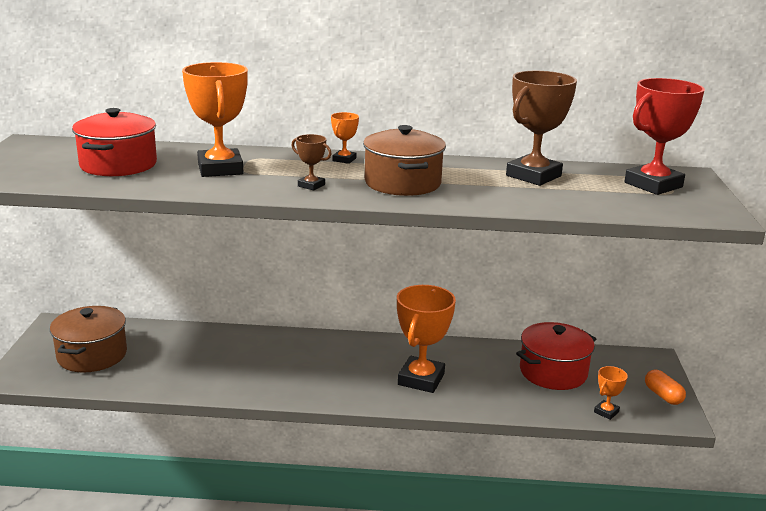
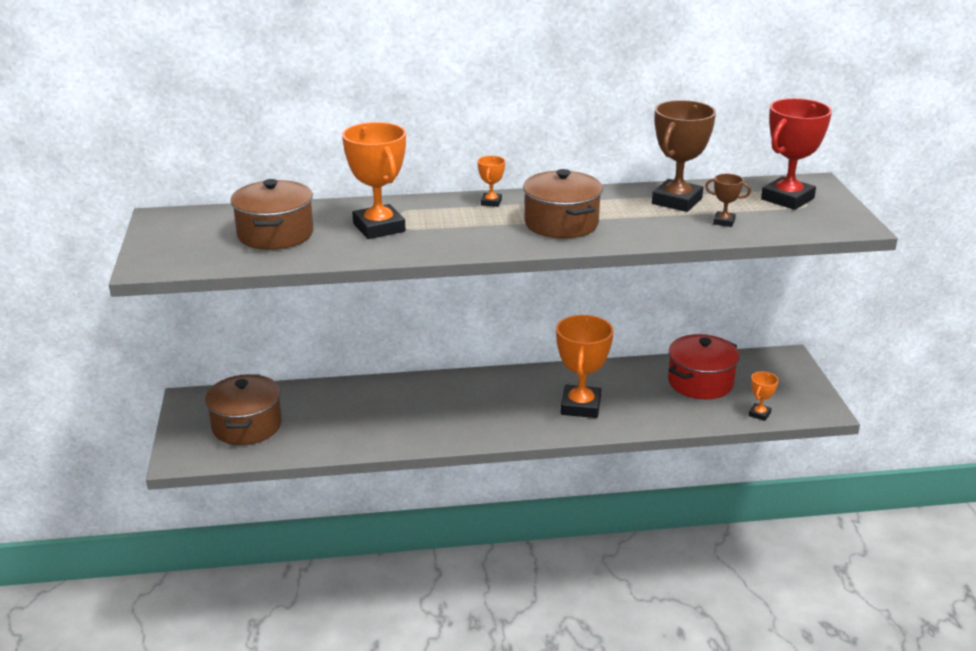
camera: 10 degrees left, 5 degrees up
red pot [72,108,157,176] -> brown pot [230,179,313,250]
brown trophy [291,134,332,191] -> brown trophy moved to [705,174,751,227]
orange capsule [645,370,686,405] -> none

